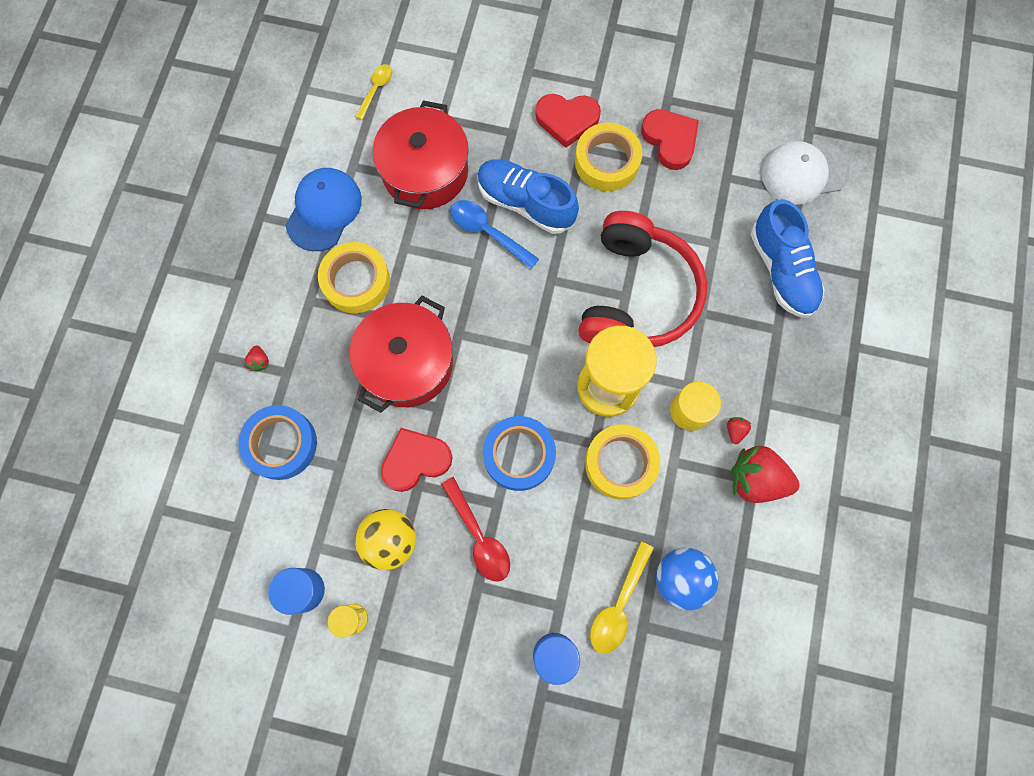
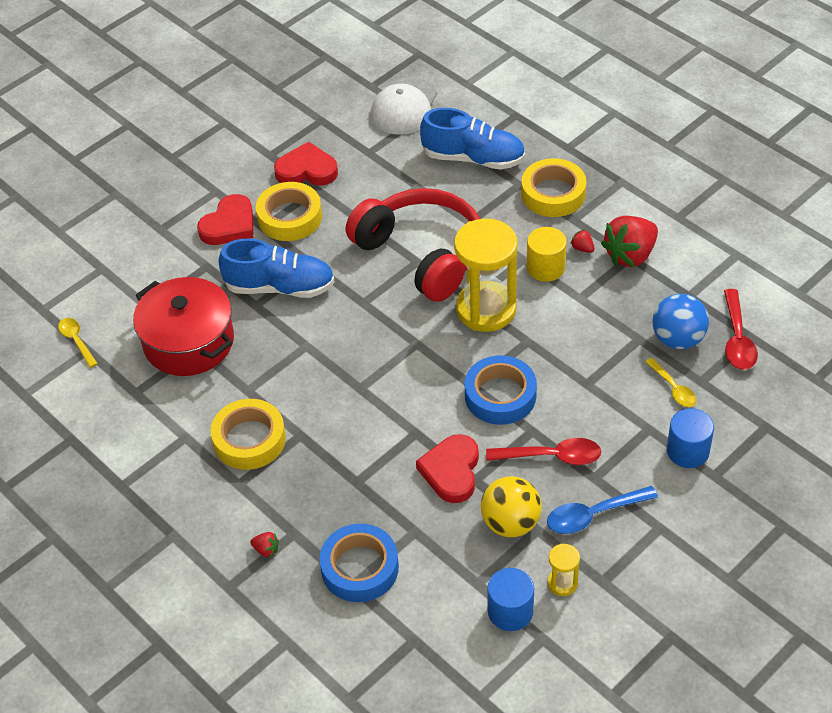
camera: 55 degrees left, 25 degrees down
blue cap [285,168,362,251] -> none
red pot [350,296,453,413] -> none
blue spoon [450,200,539,269] -> blue spoon moved to [547,486,658,534]
blue shoe [477,159,579,234] -> blue shoe turned 150 degrees counterclockwise [218,238,335,298]
yellow tape [585,424,660,499] -> yellow tape moved to [521,158,586,217]
yellow spoon [590,541,654,654] -> yellow spoon [645,358,697,407], size x0.66
none -> red spoon [724,289,758,370]

